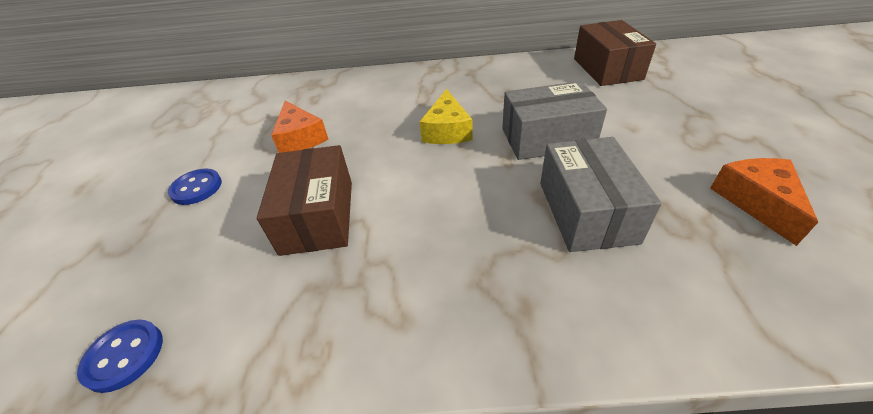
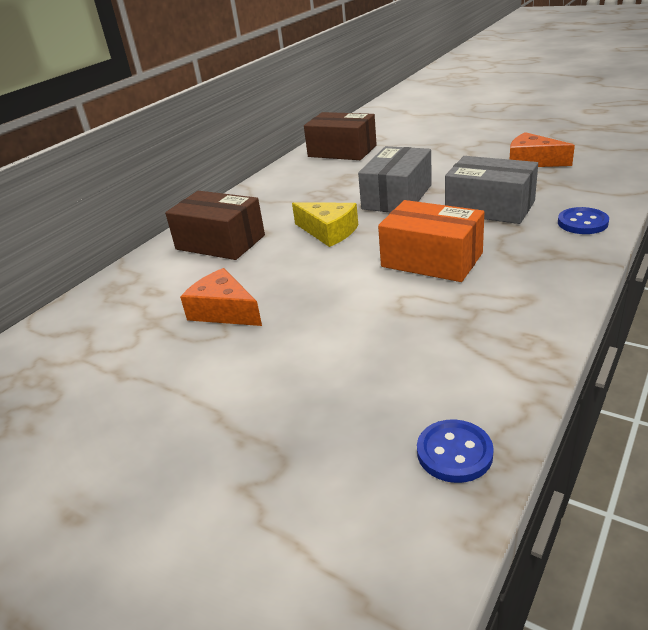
camera: 55 degrees left, 10 degrees down
blue button [168,169,222,205] -> blue button moved to [558,207,609,234]
brown box [257,145,352,256] -> brown box moved to [165,191,265,260]
orange cheese [271,101,329,153] -> orange cheese turned 150 degrees counterclockwise [180,268,262,326]
none -> orange box [378,200,484,282]

